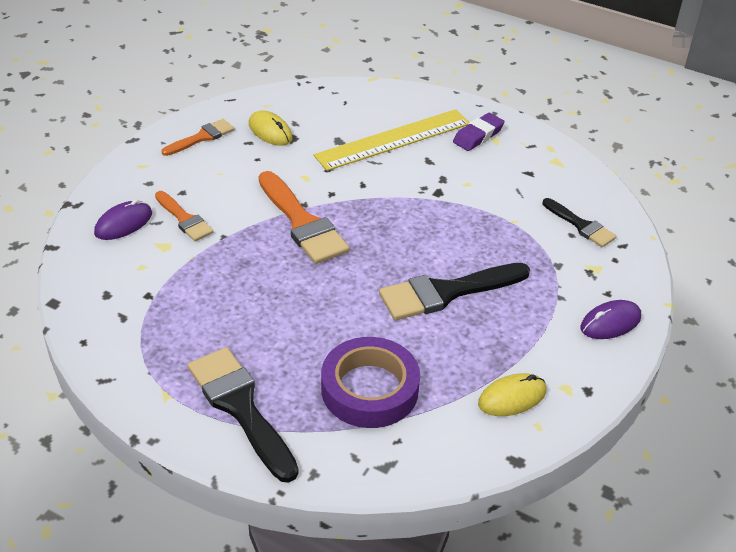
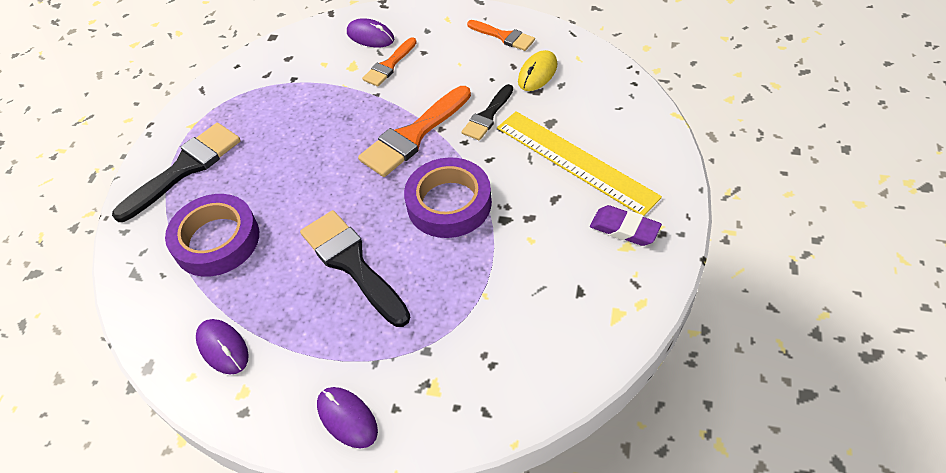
camera: 80 degrees right, 10 degrees up
yellow mouse [478,373,547,416] -> purple mouse [196,319,249,375]
black brush [543,198,617,247] -> black brush moved to [462,84,513,140]
none -> purple tape [404,157,492,238]

